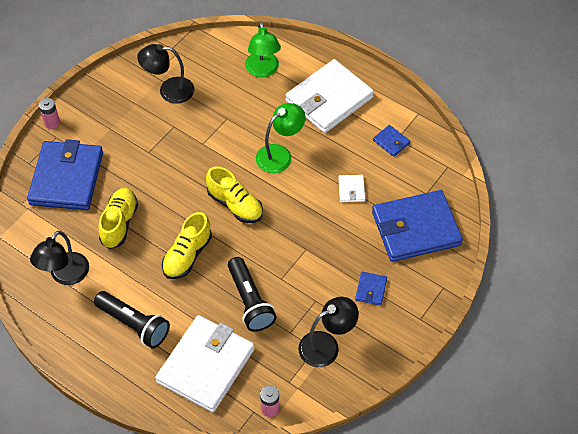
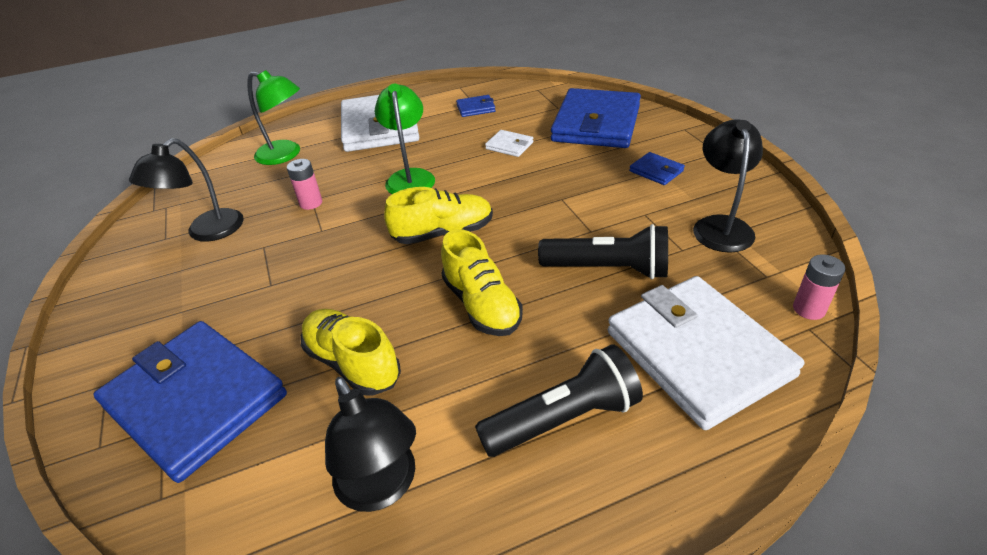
camera: 55 degrees left, 15 degrees down
pink battery [39,98,60,129] -> pink battery moved to [287,159,322,210]

